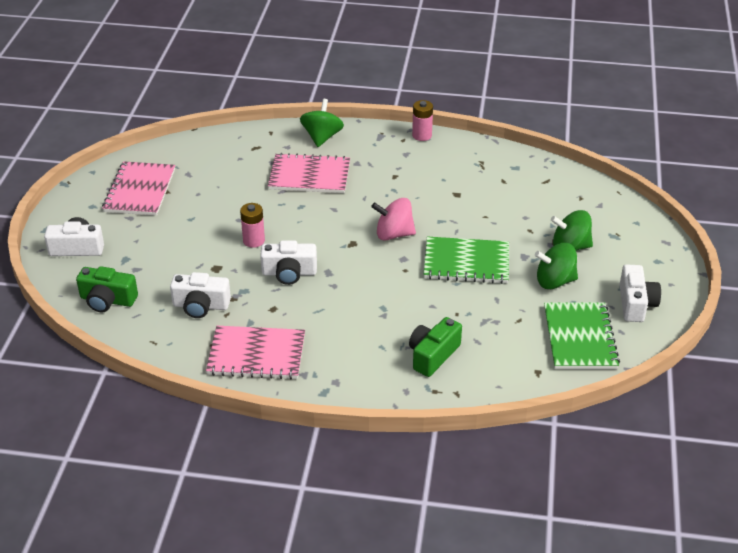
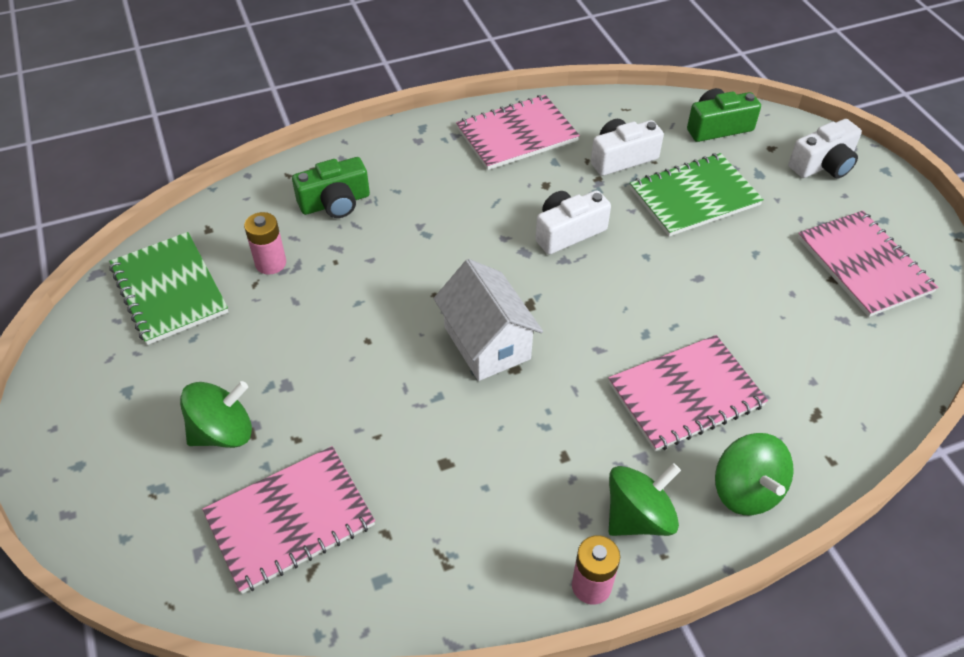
camera: 150 degrees right, 10 degrees up
pink battery [240,203,265,248] -> pink battery moved to [244,212,286,275]
pink spinning top [371,198,416,241] -> white house [433,259,543,381]
green camera [409,317,462,377] -> green camera turned 60 degrees clockwise [292,157,370,218]
green notebook [424,237,509,284] -> green notebook moved to [630,153,764,236]
green spinning top [535,243,578,289] -> green spinning top moved to [609,463,681,536]
white camera [620,264,661,322] -> none
none -> pink notebook [202,446,375,594]

